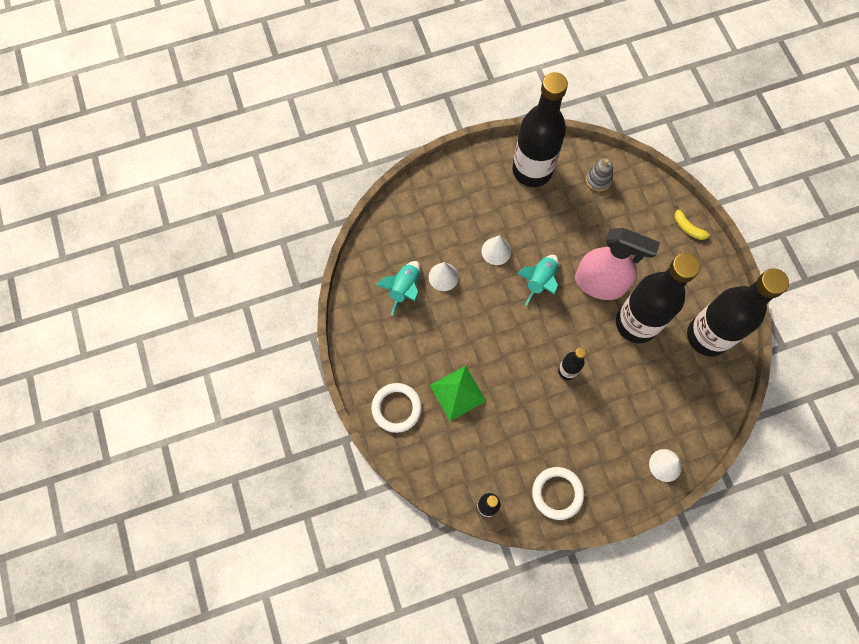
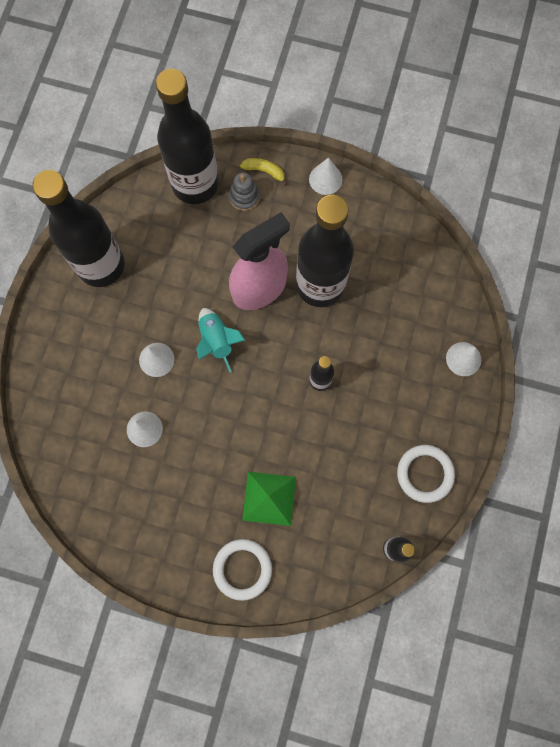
camera: 55 degrees left, 5 degrees up
turquoise rocket [377,261,420,316] -> none
grey stacking toy [586,158,613,191] -> grey stacking toy moved to [229,172,260,211]
yellow banana [674,205,710,240] -> yellow banana turned 150 degrees counterclockwise [240,158,287,186]
black bottle [687,268,789,356] -> black bottle moved to [156,69,219,204]
none -> white cone [309,157,342,195]

